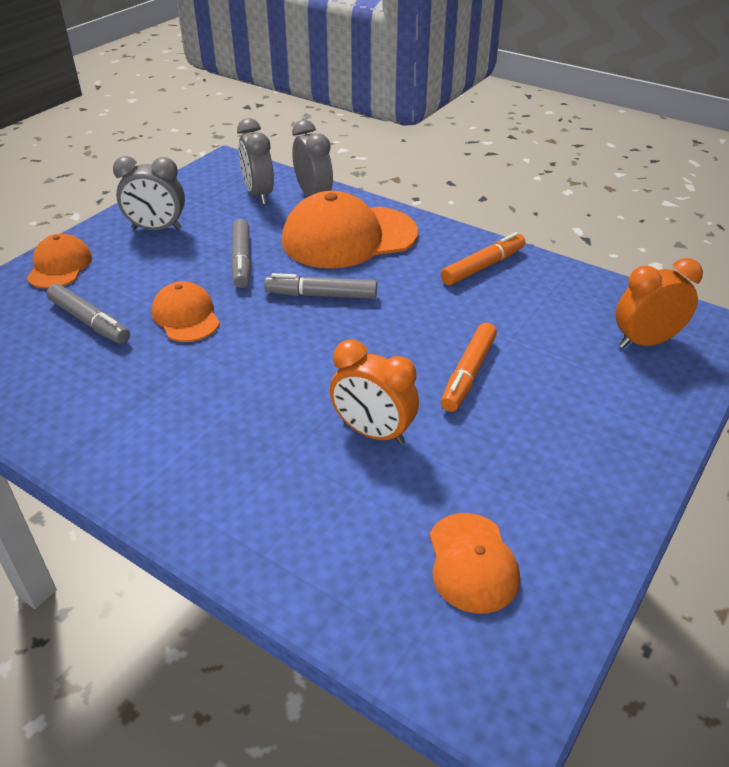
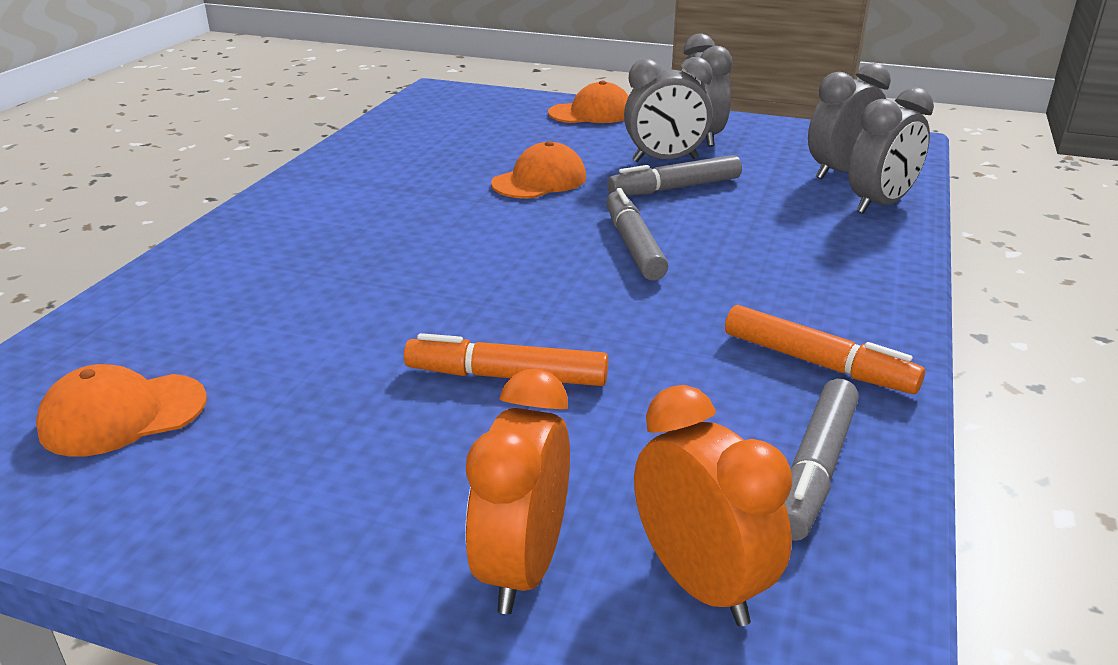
camera: 75 degrees right, 10 degrees down
grey marker [47,284,130,344] -> grey marker moved to [784,379,859,541]
orange cap [282,191,418,269] -> none
orange clock [330,340,419,445] -> orange clock moved to [465,369,570,614]
none -> grey clock [624,57,713,162]

